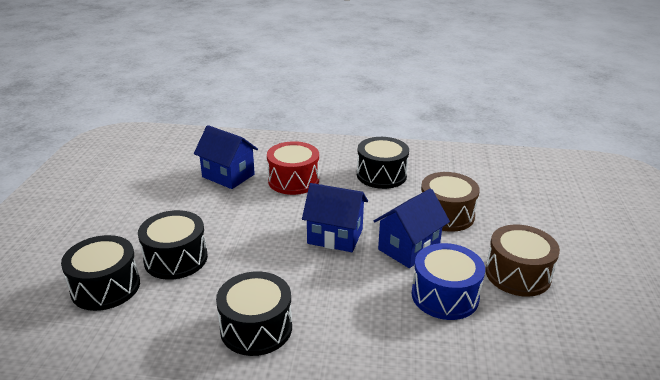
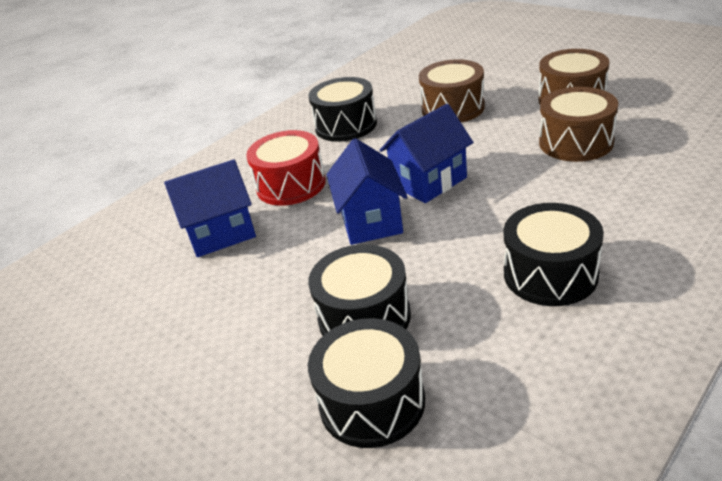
camera: 50 degrees left, 5 degrees up
blue house [374,189,450,268] -> blue house moved to [326,138,407,245]
blue drum [412,243,485,320] -> brown drum [539,87,618,162]

